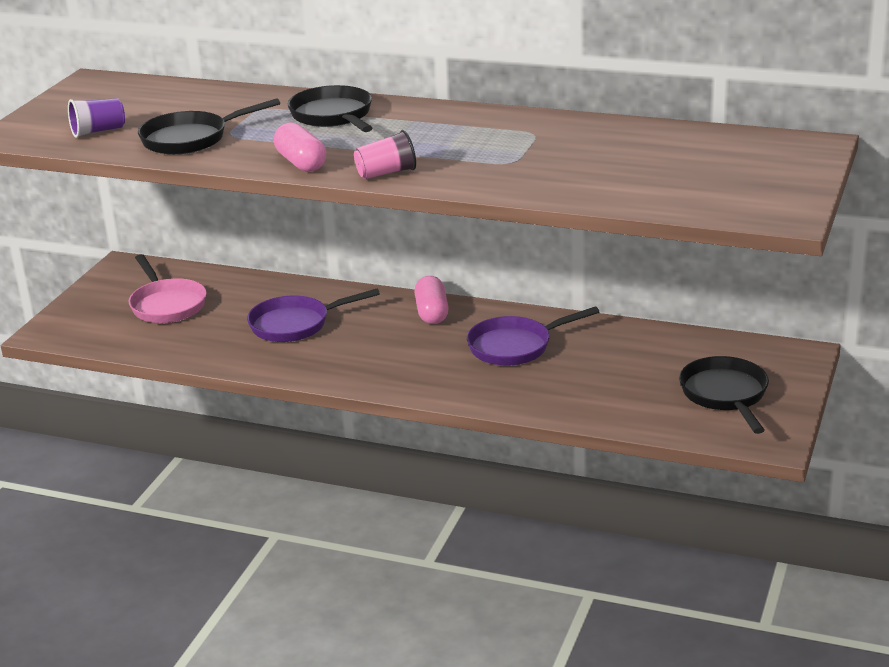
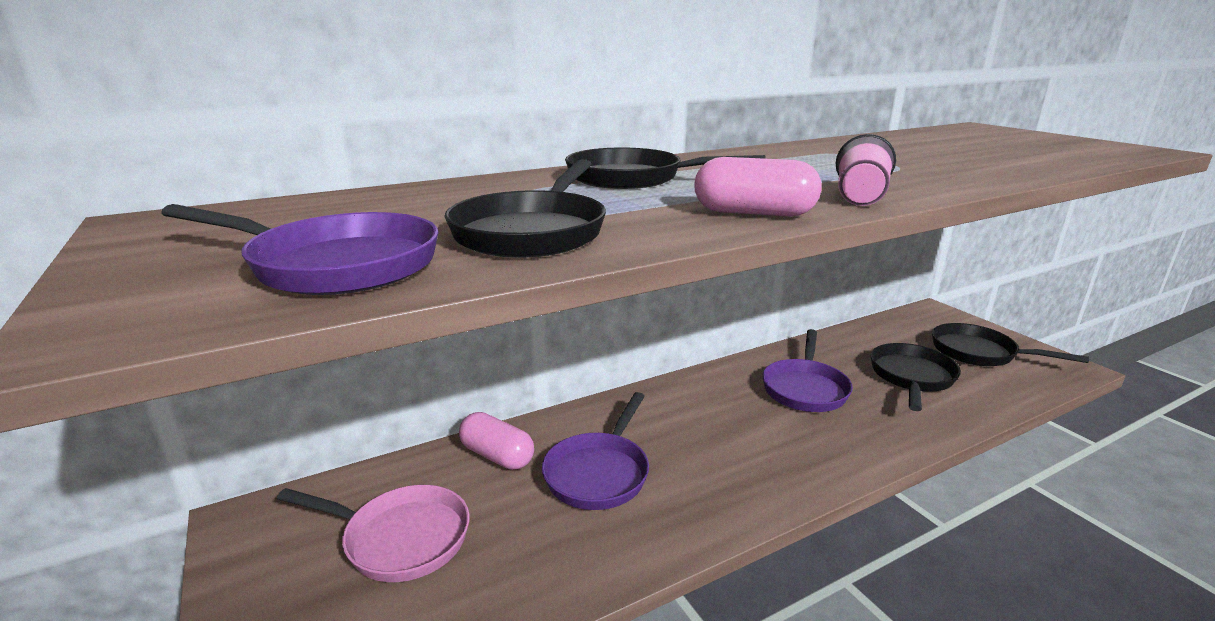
camera: 50 degrees left, 5 degrees down
purple cup [68,98,125,138] -> purple pan [161,204,439,295]
pink capsule [414,276,449,324] -> pink capsule moved to [459,412,534,470]
none -> black pan [871,343,961,411]

